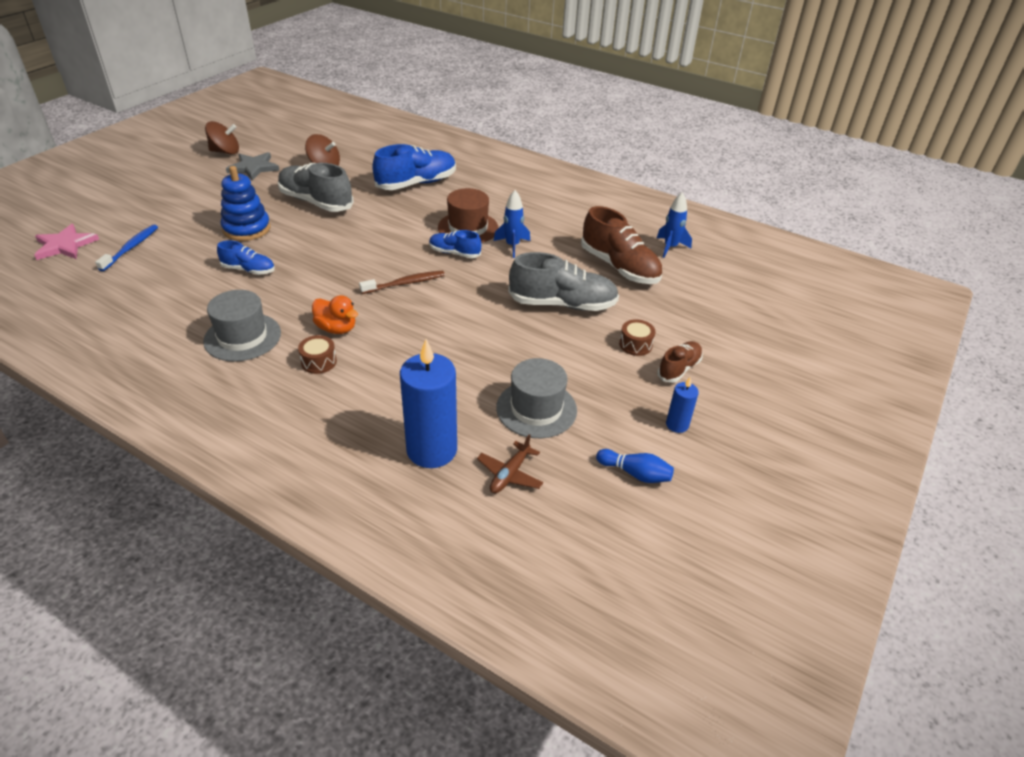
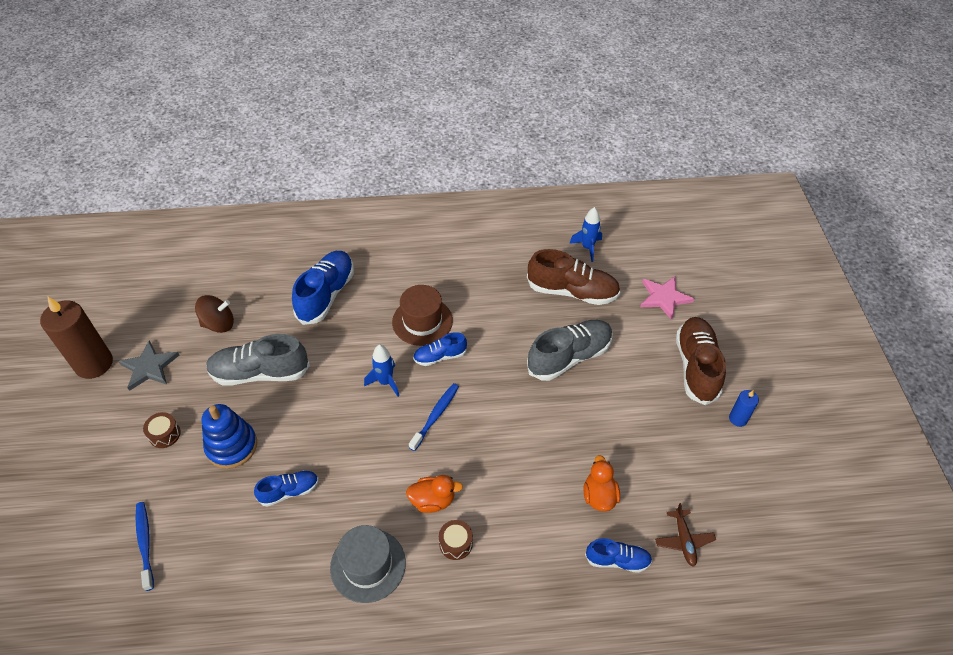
camera: 35 degrees left, 10 degrees up
pink star [35,224,99,260] -> pink star moved to [640,276,694,320]
brown spinning top [205,121,239,154] -> brown candle [40,296,113,379]
brown toothbrush [359,271,445,294] -> blue toothbrush [409,383,459,451]
blue candle [400,339,457,468] -> blue shoe [585,538,652,573]
blue rocket [494,190,530,258] -> blue rocket moved to [364,345,399,397]
grey hat [496,358,577,438] -> none
blue bowling pin [596,449,674,483] -> none
brown drum [619,319,656,356] -> brown drum moved to [143,412,181,448]
brown shoe [657,341,703,383] -> brown shoe [676,317,726,405], size x1.80
none -> orange duck [583,455,620,511]

